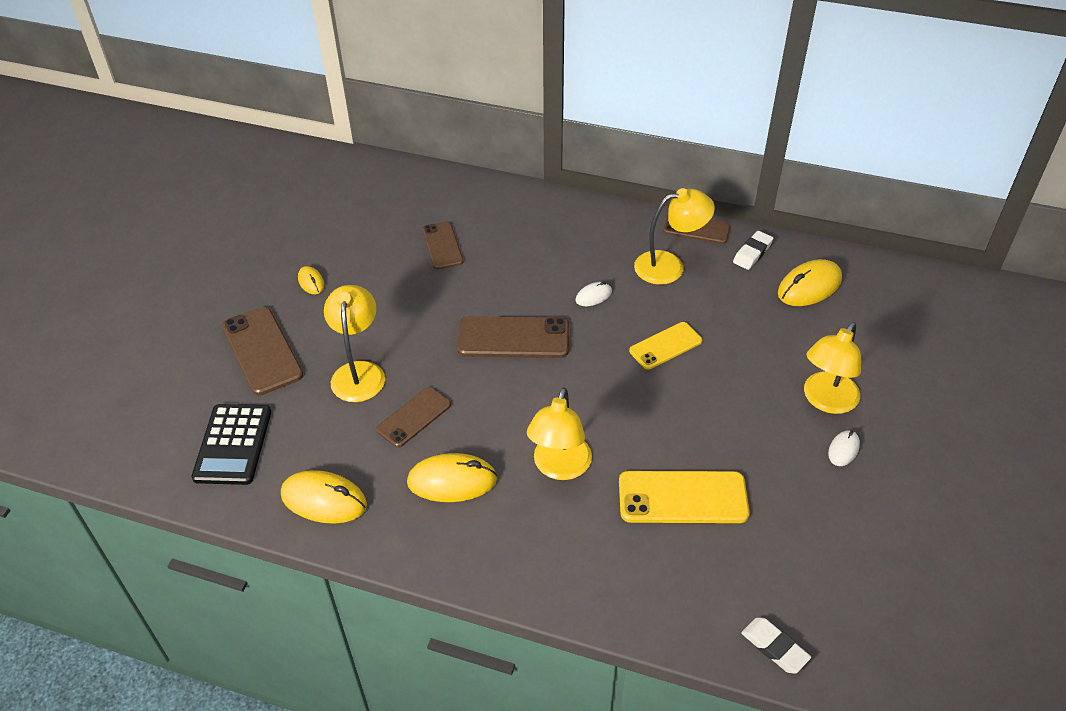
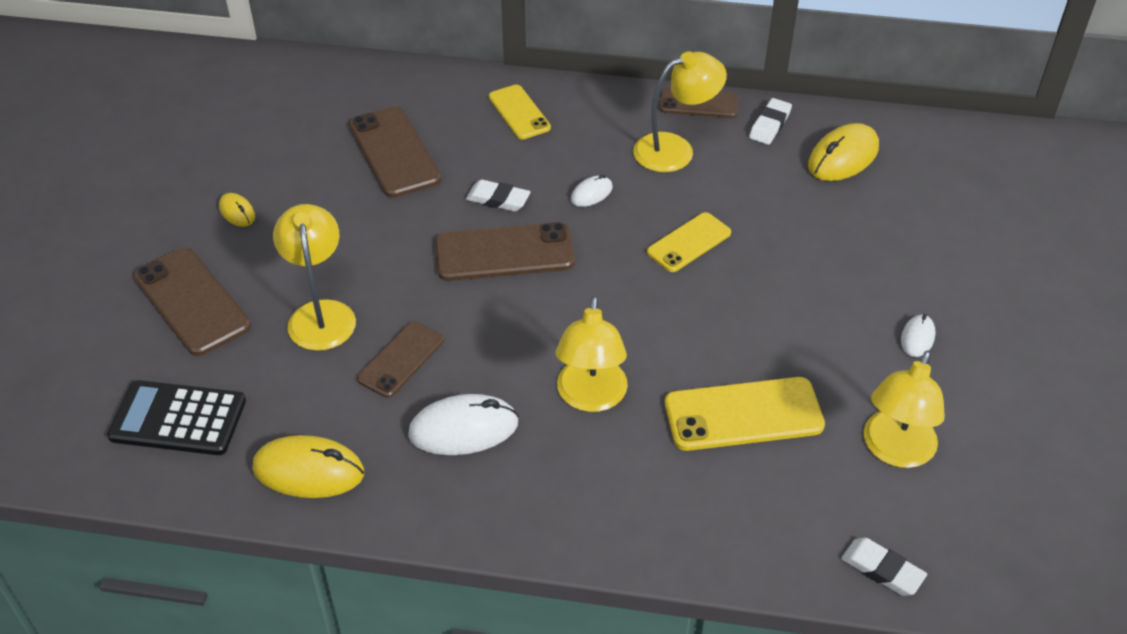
camera: 10 degrees left, 0 degrees up
black calculator [191,404,271,485] -> black calculator turned 105 degrees clockwise [107,380,246,455]
yellow mouse [407,453,497,502] -> white mouse [408,394,519,455]
brown phone [422,222,463,269] -> brown phone [349,106,441,198], size x1.56
yellow lamp [804,322,861,414] -> yellow lamp moved to [864,350,945,468]
none -> white eraser [466,180,531,212]
none -> yellow phone [489,85,551,139]

